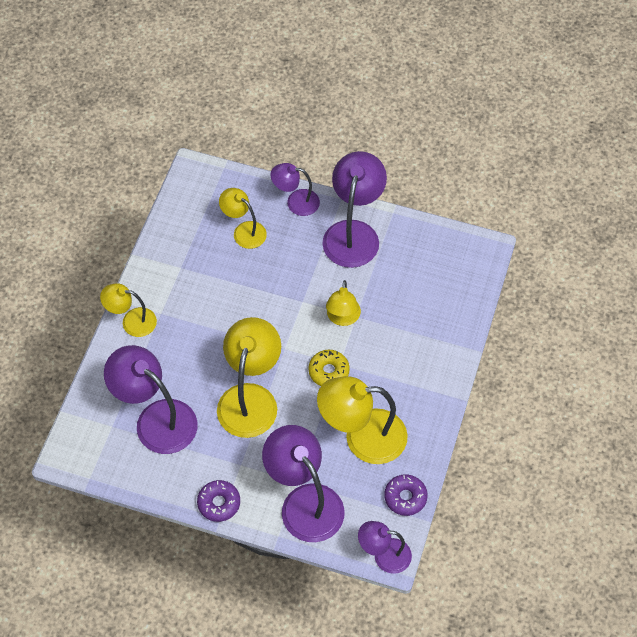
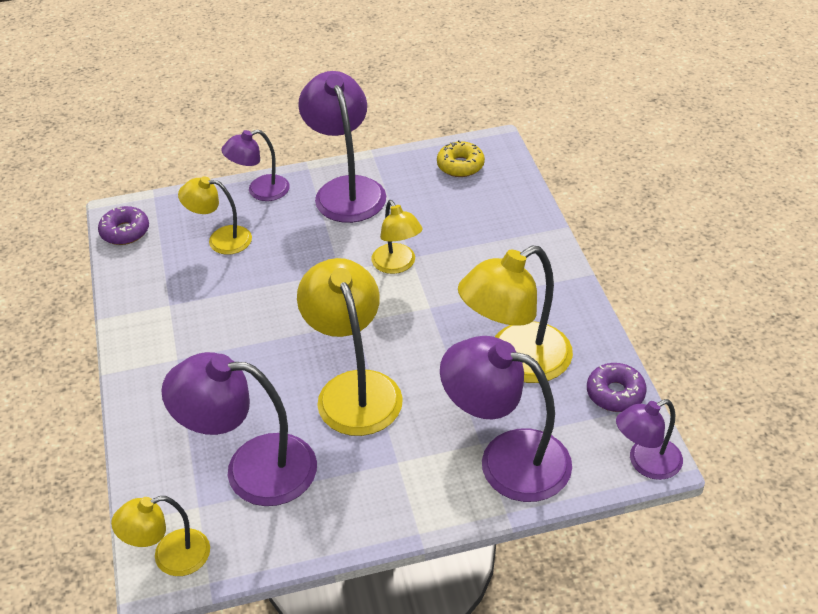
camera: 30 degrees left, 15 degrees down
yellow lamp [100,283,157,337] -> yellow lamp moved to [111,496,210,576]
purple donut [197,480,240,522] -> purple donut moved to [98,206,149,245]
yellow donut [308,350,350,386] -> yellow donut moved to [437,140,485,177]

